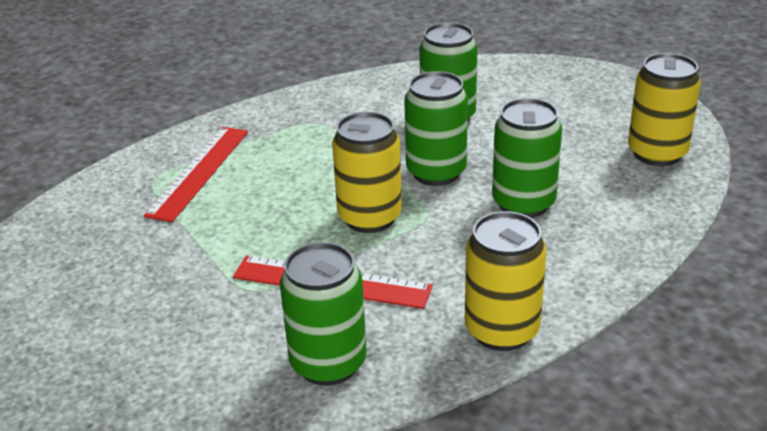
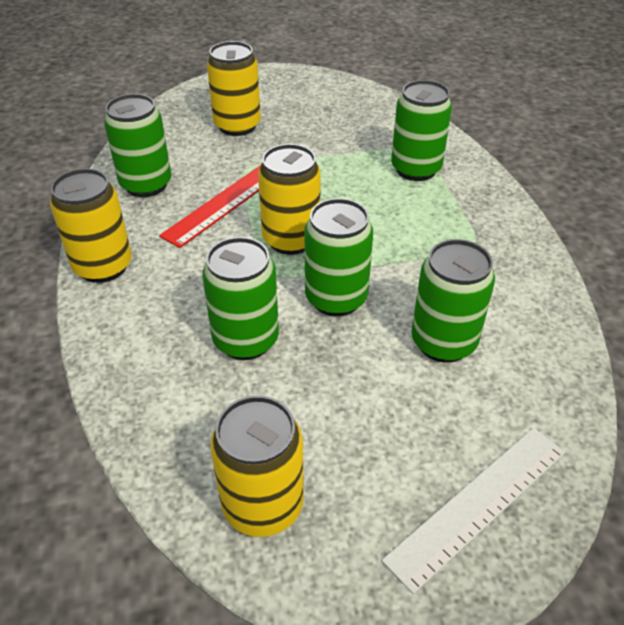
camera: 110 degrees right, 10 degrees up
red ruler [144,127,248,222] -> green can [391,80,452,181]
none -> yellow can [207,41,261,136]
none -> white ruler [382,428,565,594]

